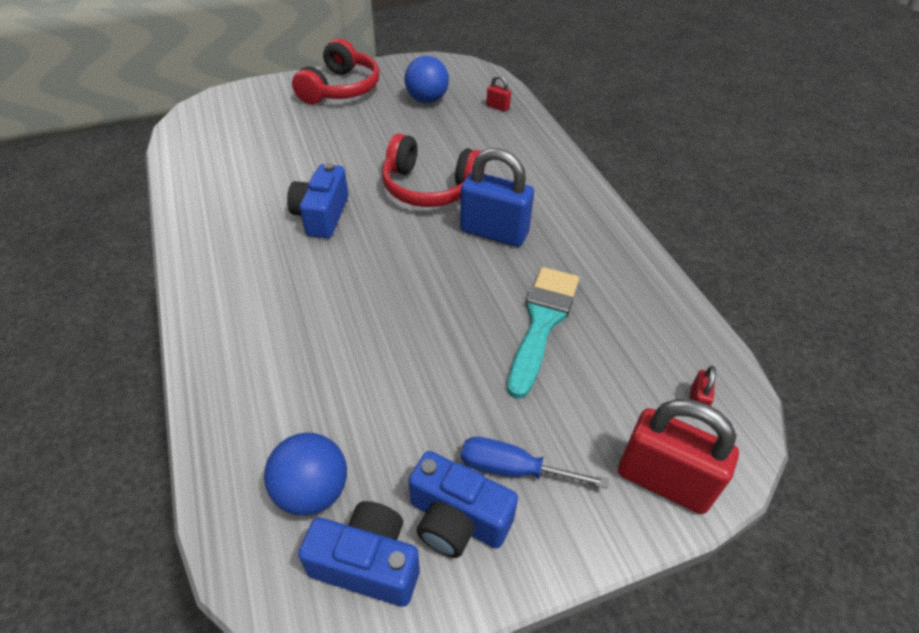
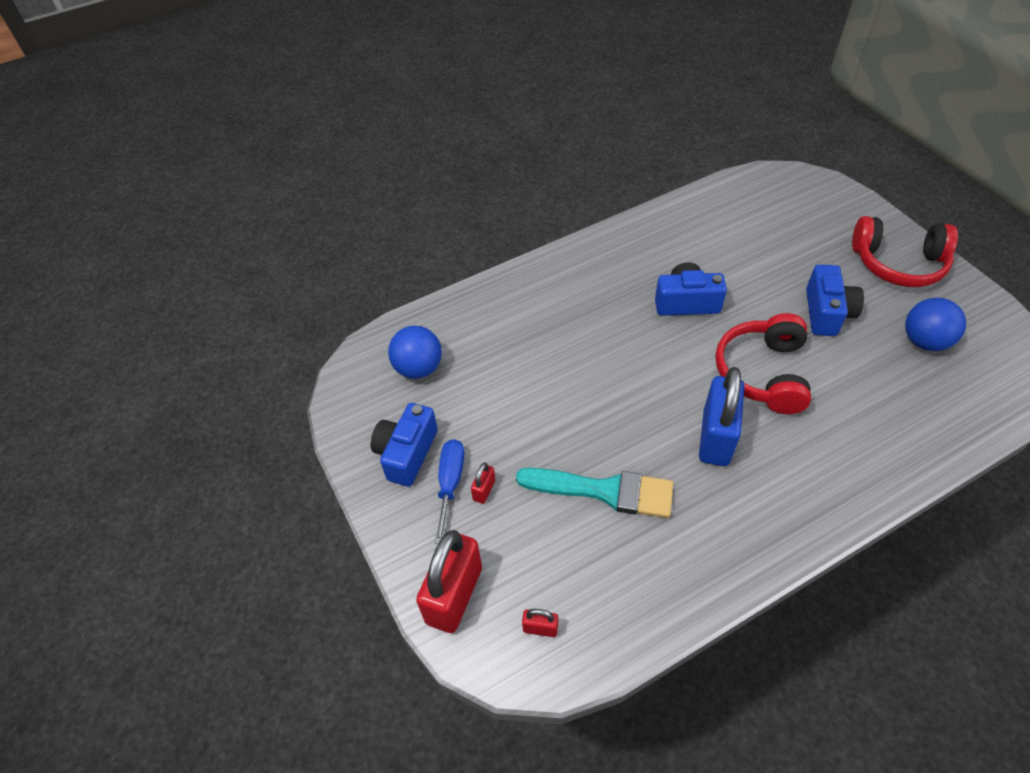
camera: 85 degrees right, 5 degrees up
blue camera [298,501,420,607] -> blue camera moved to [806,264,864,336]
red padlock [486,75,511,112] -> red padlock moved to [471,463,495,504]

